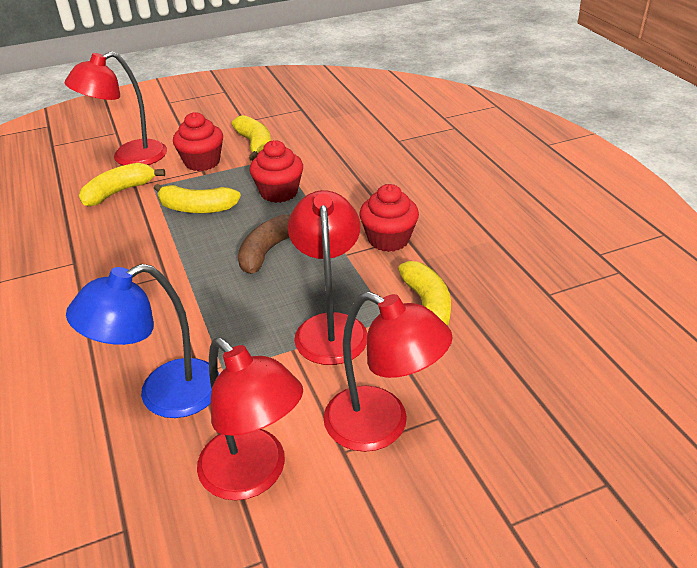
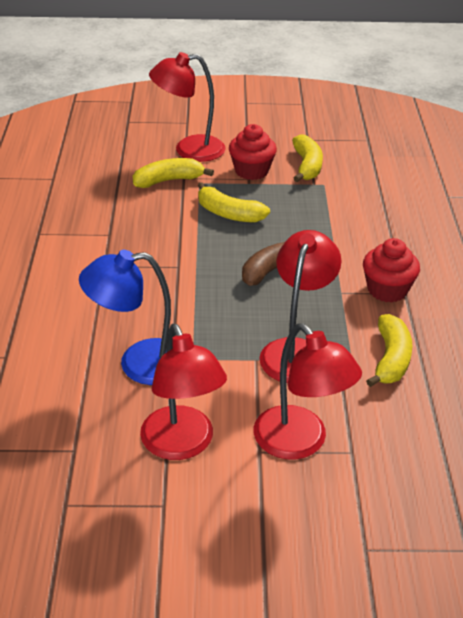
camera: 20 degrees right, 0 degrees up
red cupcake [250,140,303,203] -> none

